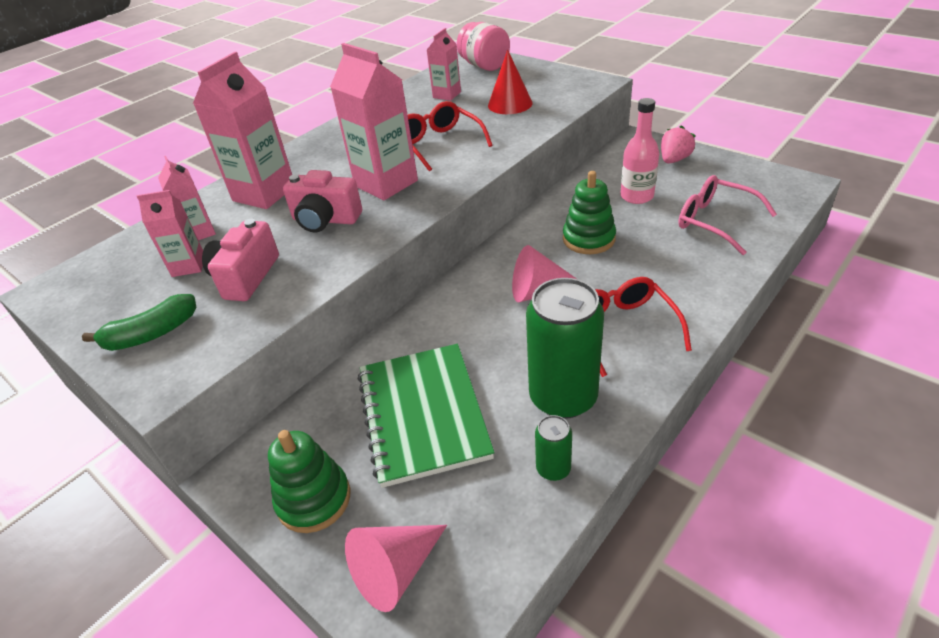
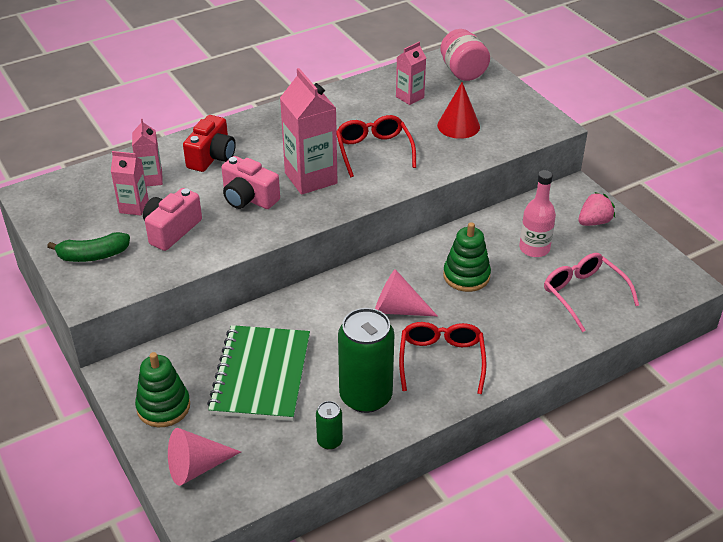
camera: 15 degrees right, 0 degrees up
pink carton [193,52,292,209] -> red camera [183,115,236,172]

